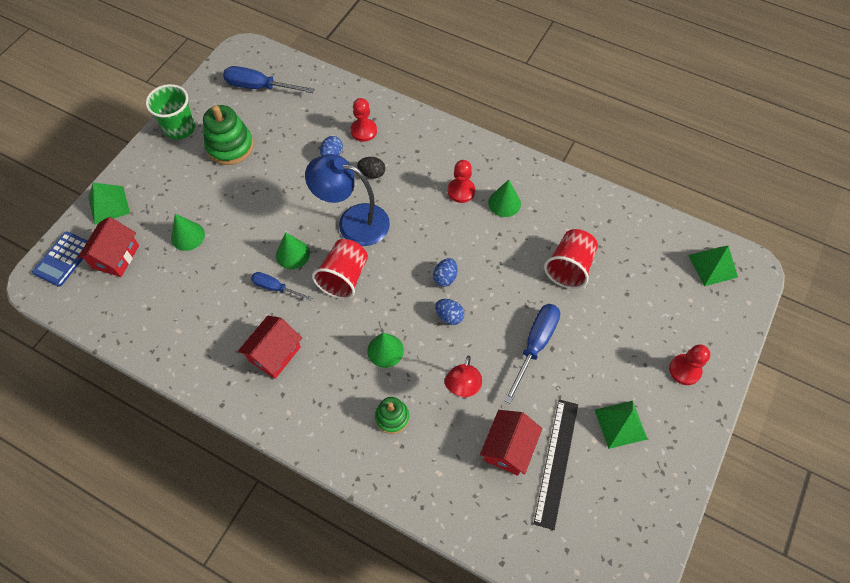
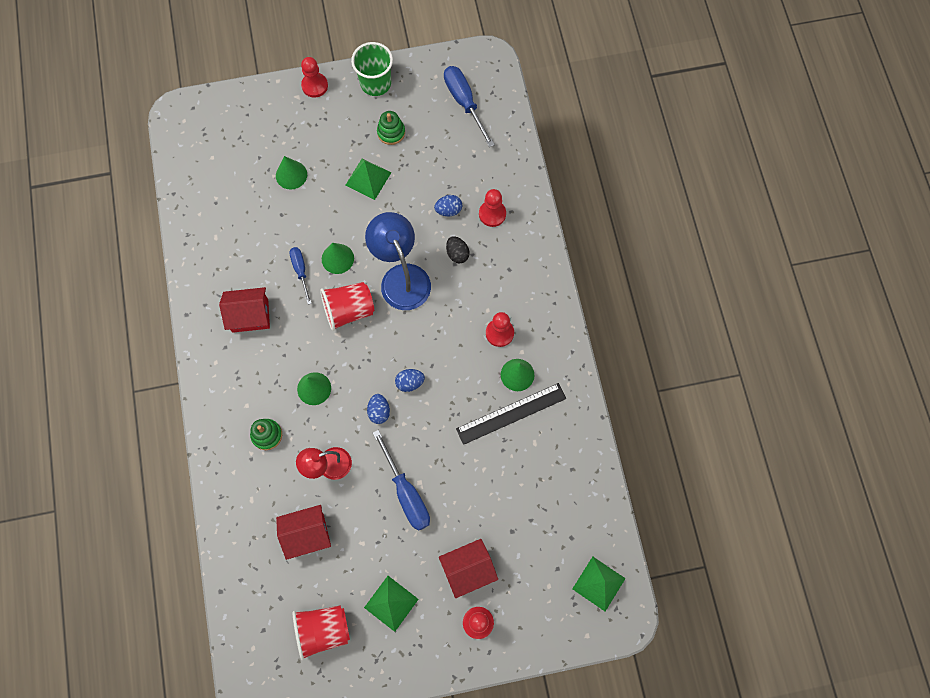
camera: 50 degrees right, 10 degrees up
blue calculator [32,231,87,287] -> none
red house [78,217,139,277] -> red house moved to [439,539,498,598]
green pyramid [88,182,130,224] -> green pyramid moved to [345,159,391,200]
green stacking toy [203,105,254,165] -> green stacking toy [377,111,405,145], size x0.60
blue screwdriver [504,304,560,404] -> blue screwdriver turned 75 degrees clockwise [373,430,430,531]
black ruler [534,399,578,530] -> black ruler moved to [456,383,566,445]
red cup [544,229,598,289] -> red cup moved to [293,605,350,660]
none -> red pawn [301,57,328,98]

